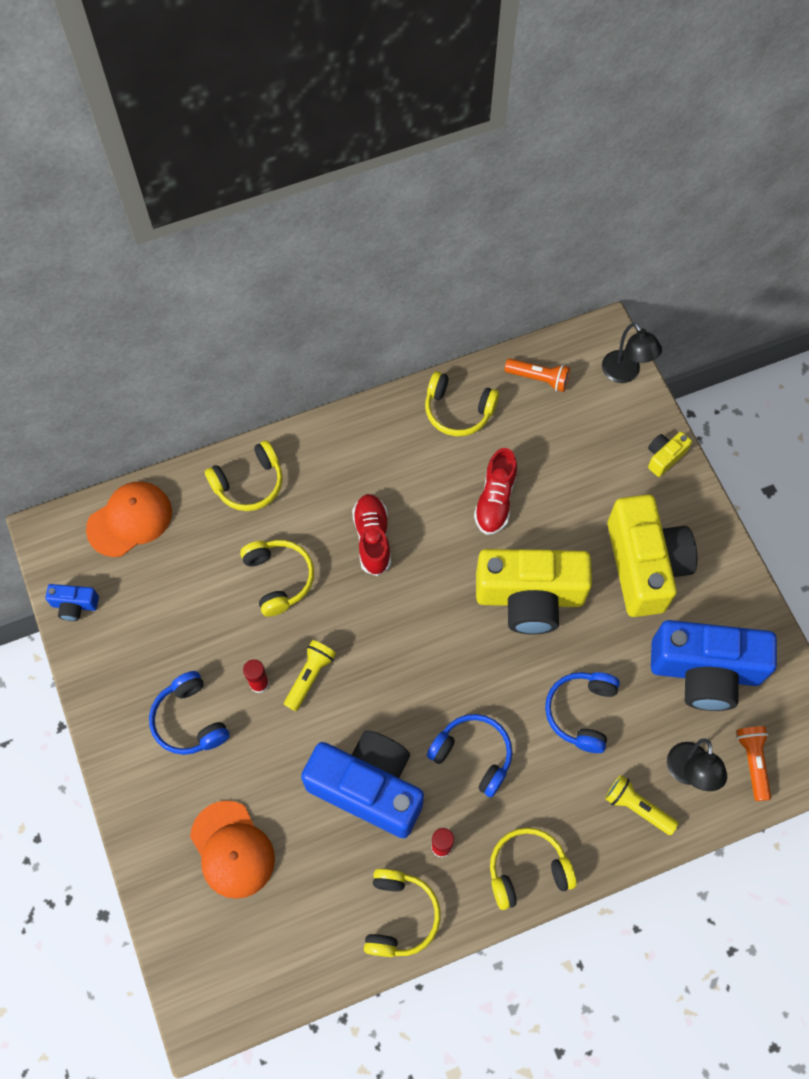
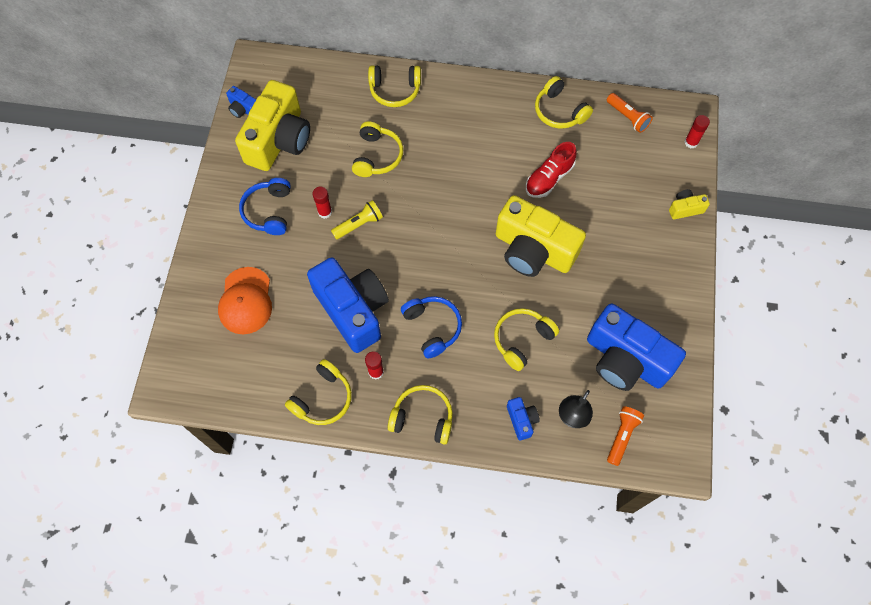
camera: 30 degrees right, 0 degrees up
orange cap [86,482,172,557] -> none
red shoe [352,494,391,576] -> none
blue headphones [545,672,620,753] -> yellow headphones [494,308,559,371]
black lamp [602,322,662,383] -> red glue stick [684,115,710,149]
yellow flashlight [605,775,679,835] -> blue camera [507,397,540,440]
yellow camera [607,494,698,617] -> yellow camera moved to [235,80,310,171]

